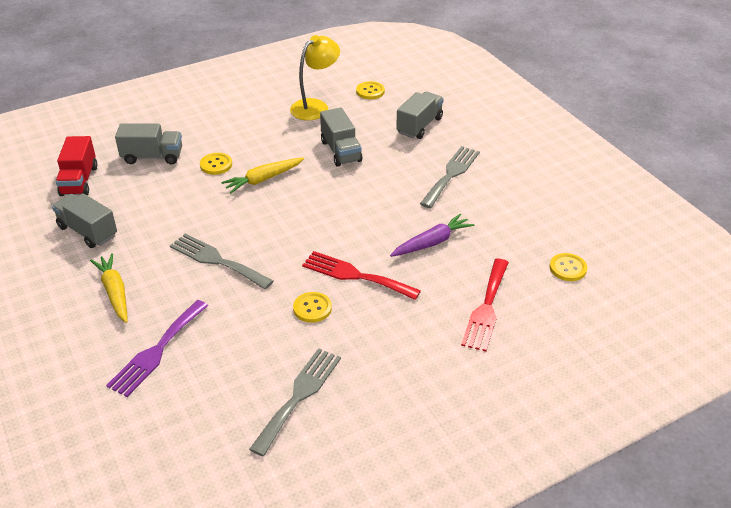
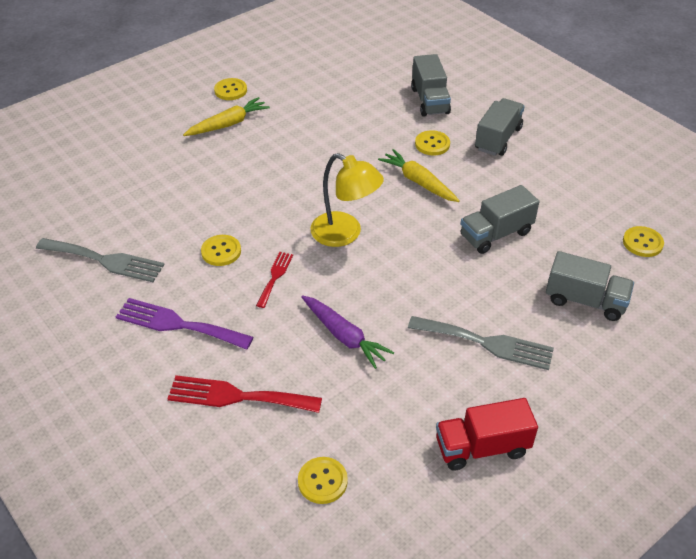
camera: 80 degrees right, 5 degrees up
grey truck [52,193,117,248] -> grey truck moved to [475,98,525,156]
red truck [56,136,97,196] -> red truck moved to [436,398,538,471]
purple fork [106,300,208,397] -> purple fork moved to [116,298,254,350]
grey fork [170,233,273,289] -> none
yellow lamp [290,35,340,120] -> yellow lamp moved to [310,153,384,247]
red fork [302,251,421,300] -> red fork [256,252,293,308], size x0.57
none -> yellow button [214,78,247,100]

